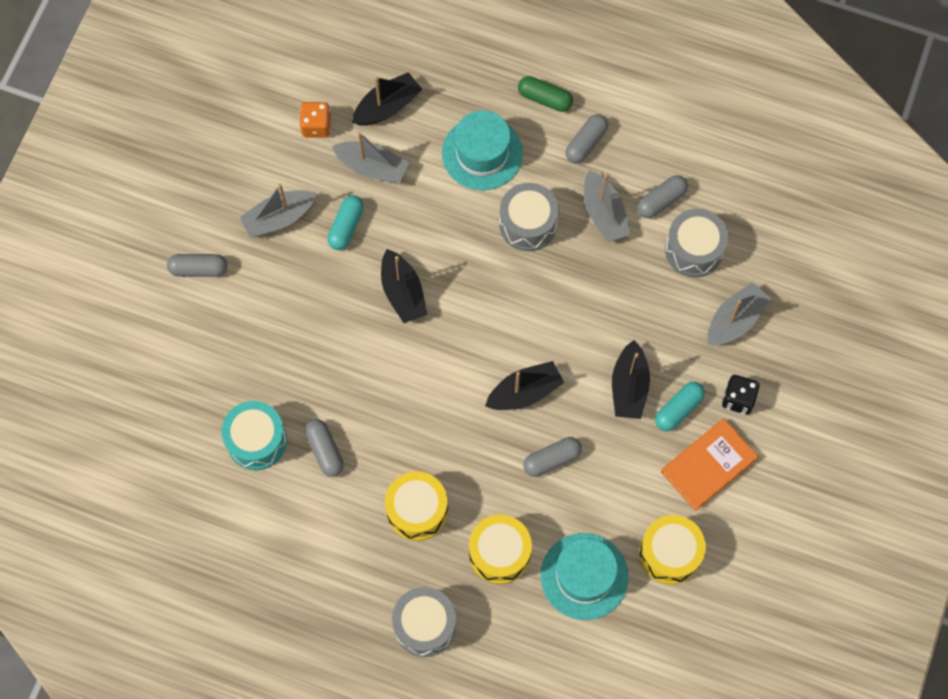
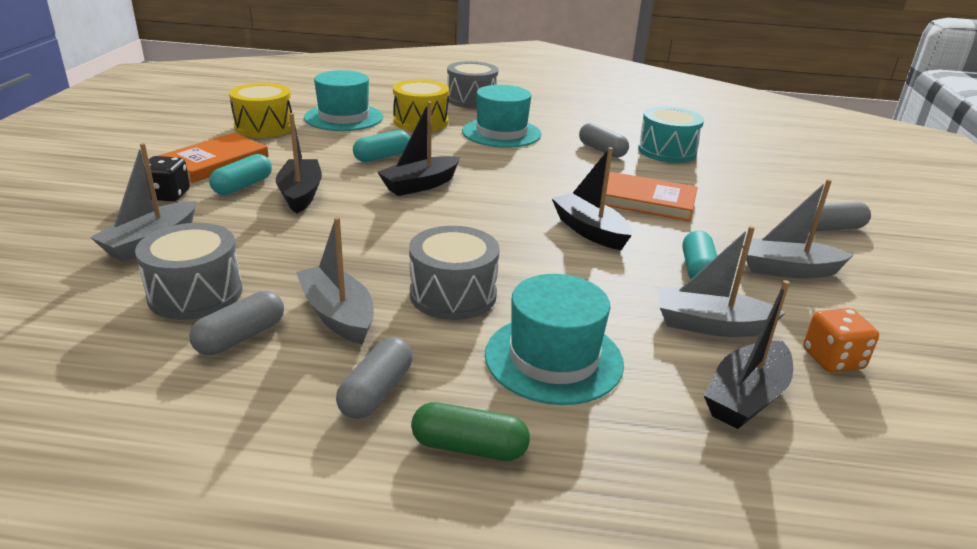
camera: 165 degrees right, 40 degrees down
grey boat [240,183,317,238] -> grey boat turned 135 degrees counterclockwise [742,179,853,279]
yellow drum [385,471,448,541] -> turquoise hat [462,85,541,148]
grey capsule [523,437,582,477] -> turquoise capsule [353,130,410,162]
none -> orange book [605,172,698,221]

